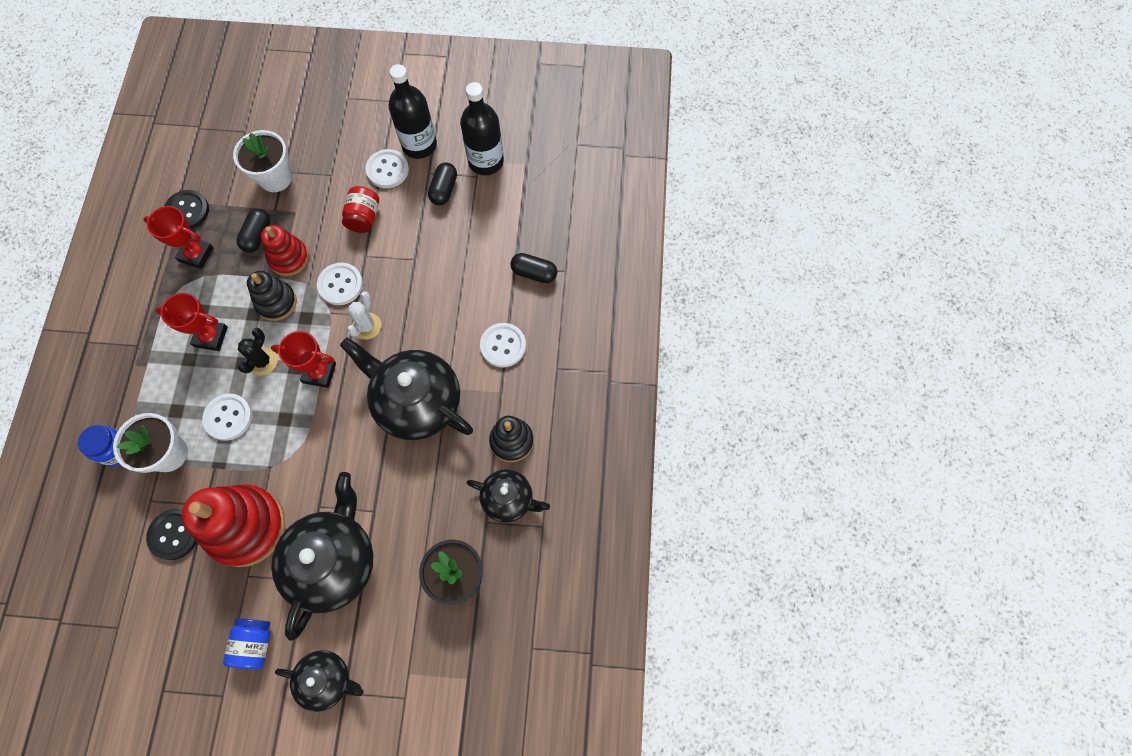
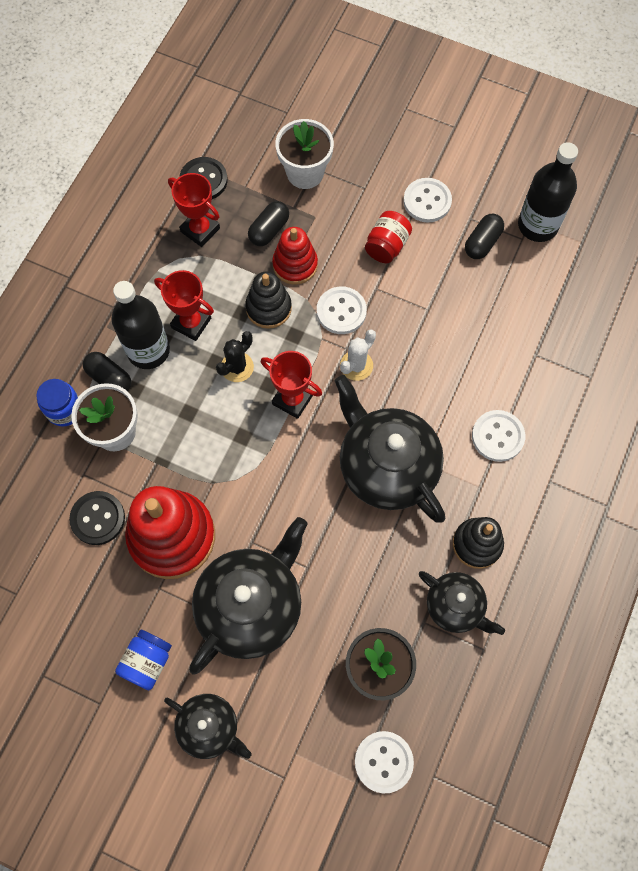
camera: 20 degrees right, 0 degrees up
white button [202,393,252,441] -> white button moved to [355,731,414,793]
black bottle [389,64,437,159] -> black bottle moved to [111,281,170,369]
black capsule [511,253,557,283] -> black capsule moved to [83,352,131,391]

